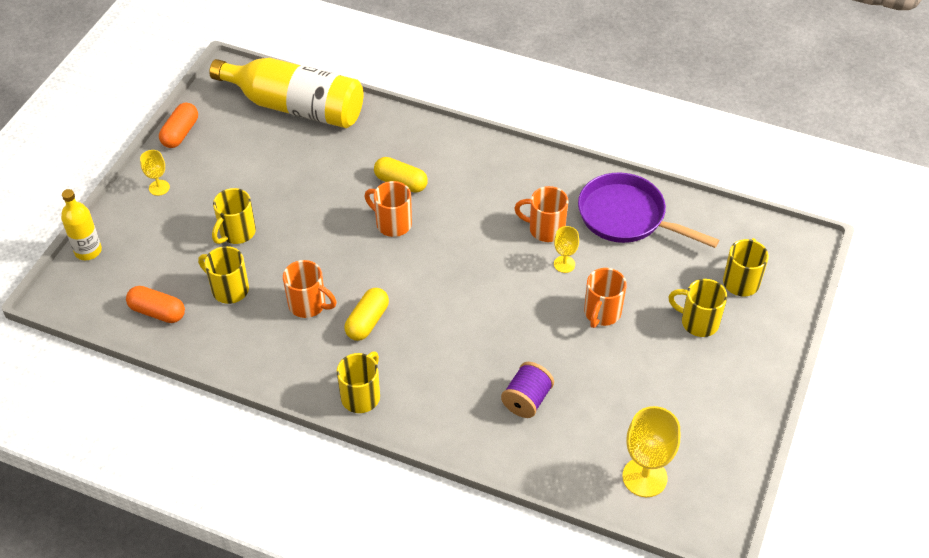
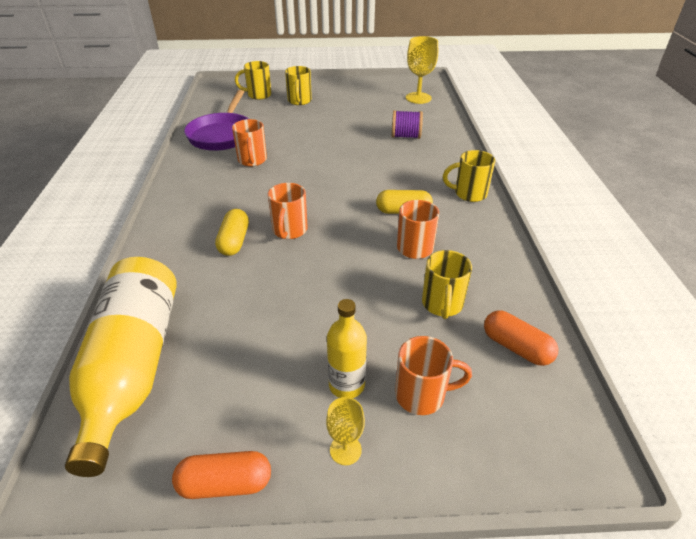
camera: 115 degrees left, 10 degrees down
yellow bottle [61,189,102,260] -> yellow bottle moved to [327,299,367,398]
orange capsule [126,286,185,323] -> orange capsule turned 45 degrees counterclockwise [484,310,558,366]
yellow mug [212,188,256,244] -> none
yellow goblet [554,226,579,273] -> none
orange mug [584,268,627,328] -> orange mug moved to [395,336,472,415]

